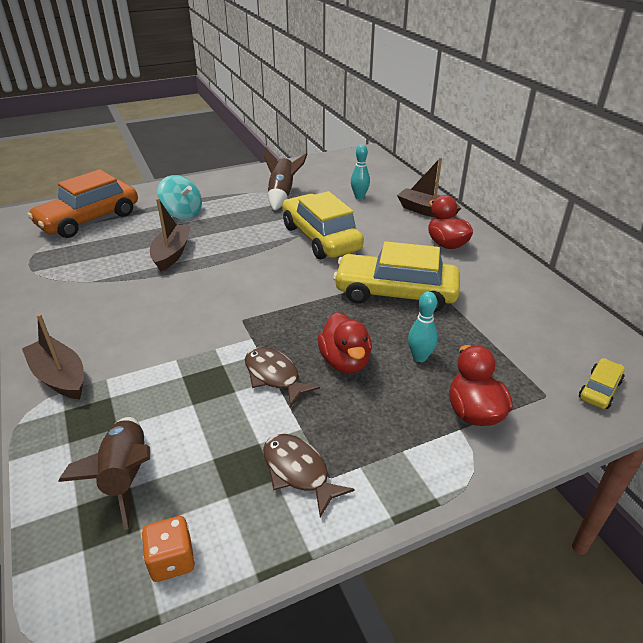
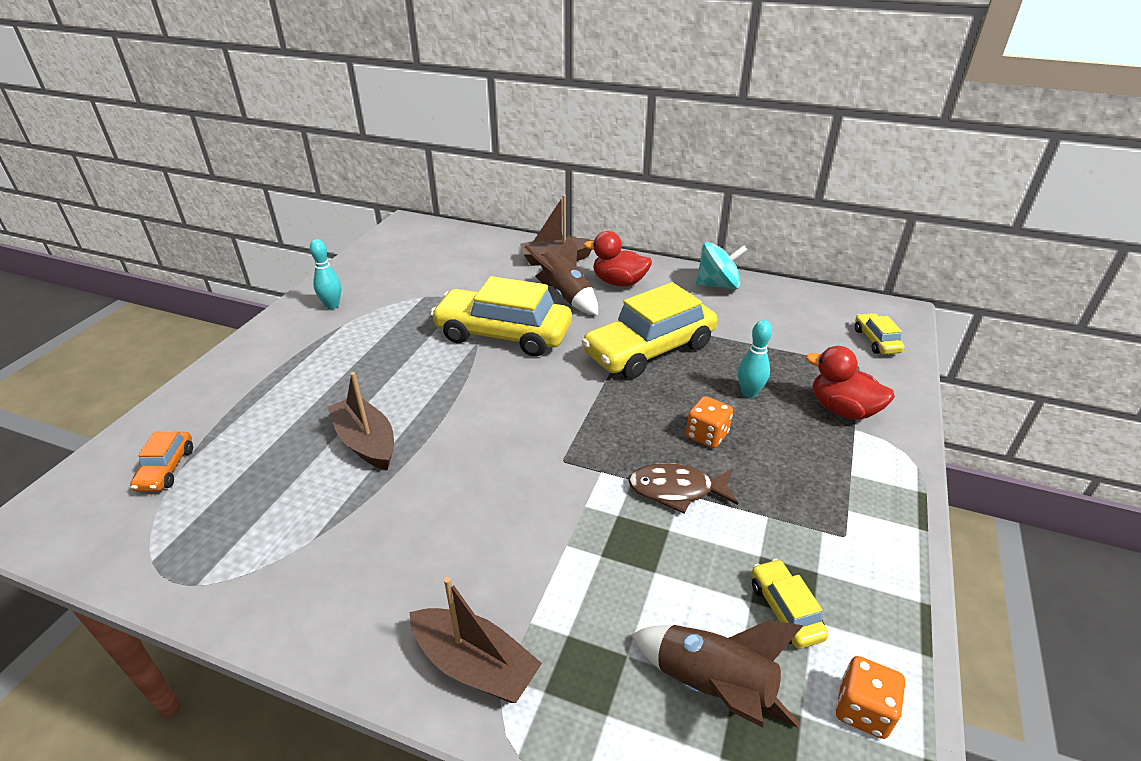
camera: 45 degrees left, 0 degrees up
brown boat [22,314,84,399] -> brown boat turned 150 degrees counterclockwise [410,577,542,703]
orange car [28,169,138,238] -> orange car [130,431,193,492], size x0.45
turquoise spinning top [157,175,202,220] -> turquoise spinning top moved to [696,242,747,290]
brown fish [263,434,355,517] -> none
brown rocket [264,148,307,210] -> brown rocket moved to [525,235,598,315]
red duck [318,312,372,373] -> orange dice [686,396,733,448]
turquoise bowling pin [351,144,370,199] -> turquoise bowling pin moved to [310,239,341,309]
none -> yellow car [752,559,828,649]

